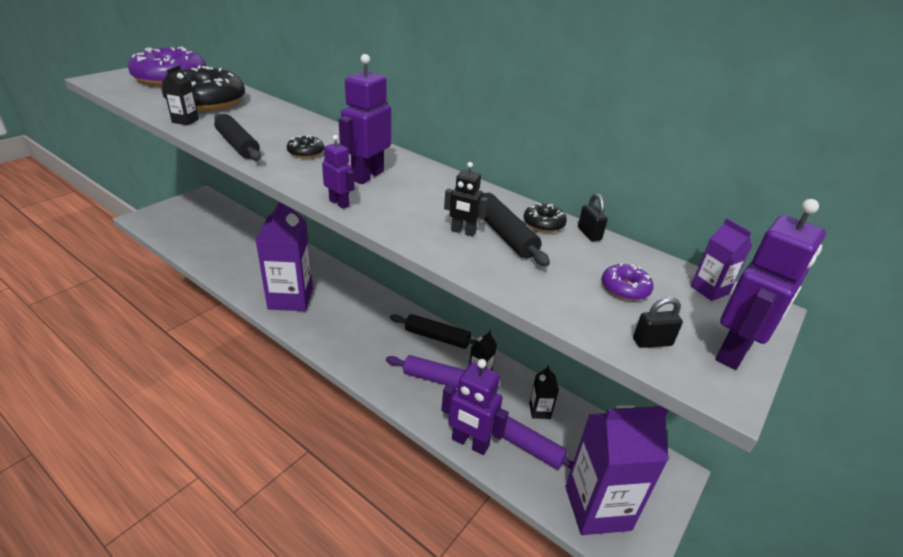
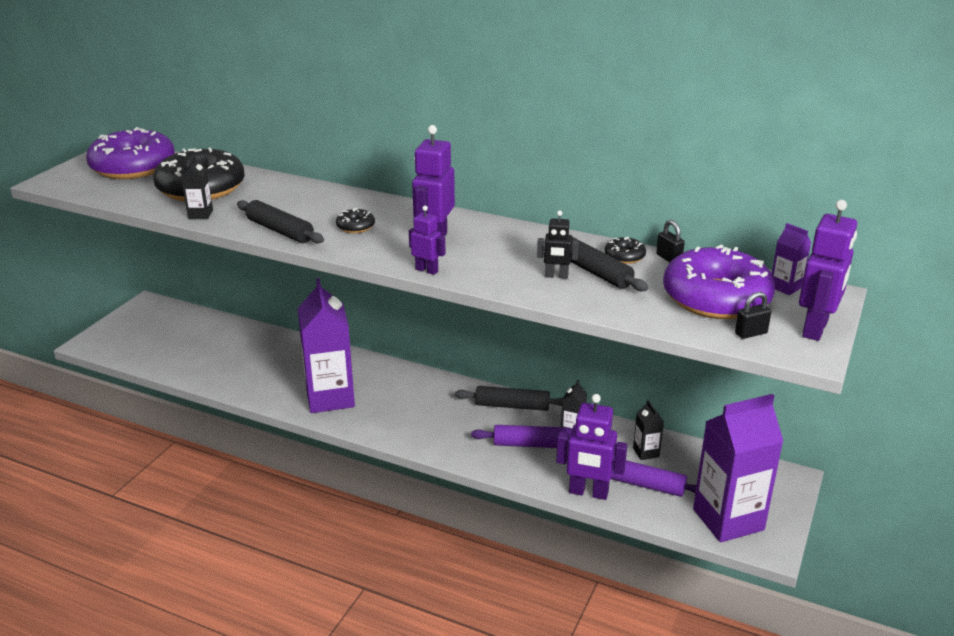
camera: 10 degrees left, 5 degrees down
purple donut [602,263,654,301] -> purple donut [663,245,775,319], size x2.44

